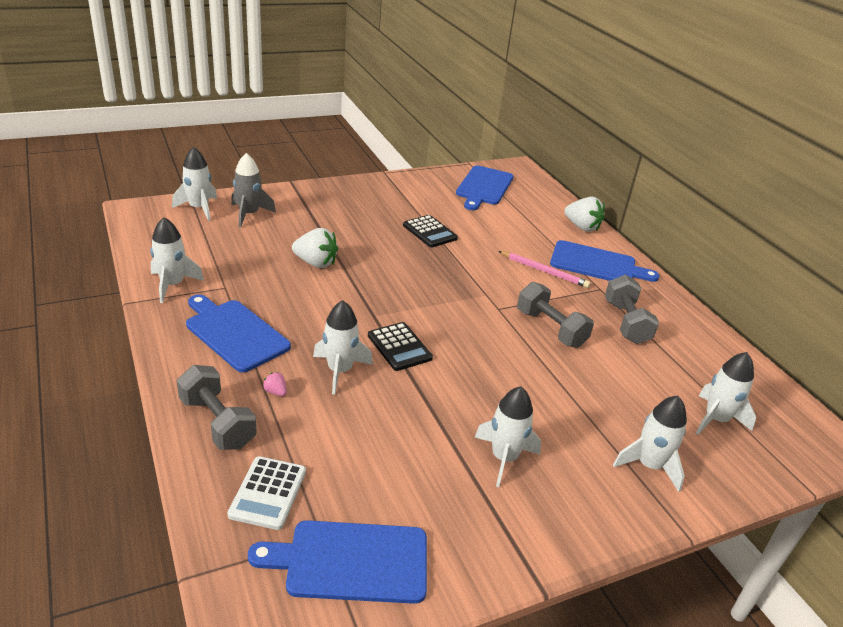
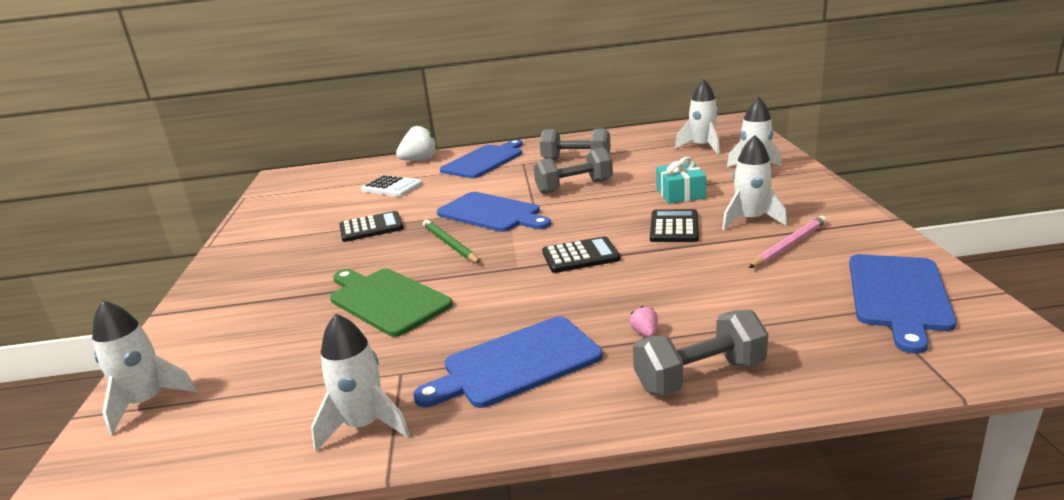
camera: 65 degrees left, 10 degrees down
white calculator [227,456,306,530] -> white calculator moved to [361,175,423,197]
grey rocket [231,153,276,227] -> none
pink strawberry [263,372,287,396] -> pink strawberry turned 105 degrees clockwise [630,306,658,337]
white strawberry [292,228,338,268] -> green cutting board [330,269,453,337]
white rocket [313,300,373,395] -> none
blue cutting board [456,166,513,210] -> blue cutting board moved to [437,192,551,232]
pink pencil [498,251,590,288] -> pink pencil moved to [749,216,827,268]
none -> green pencil [423,220,480,263]
none -> black calculator [650,209,699,242]
none -> turquoise gift [656,157,706,204]

